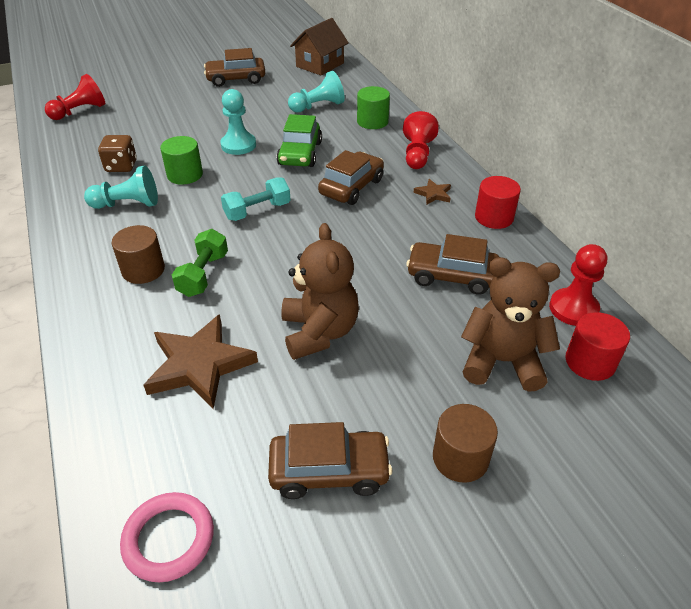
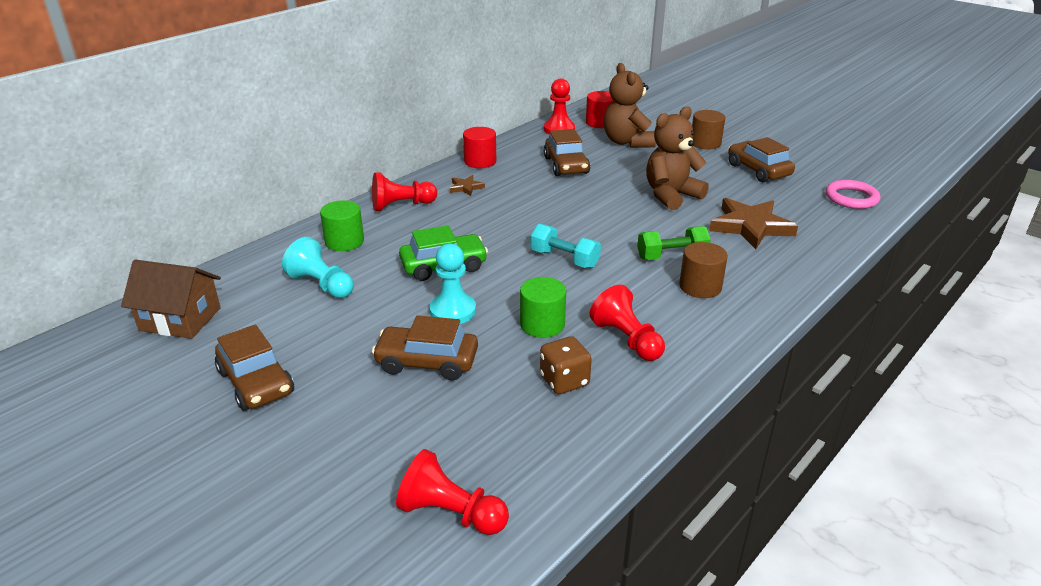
camera: 115 degrees left, 10 degrees down
turquoise pawn [84,165,158,209] -> red pawn [590,284,665,361]
brown car [318,150,384,205] -> brown car moved to [372,315,478,381]

